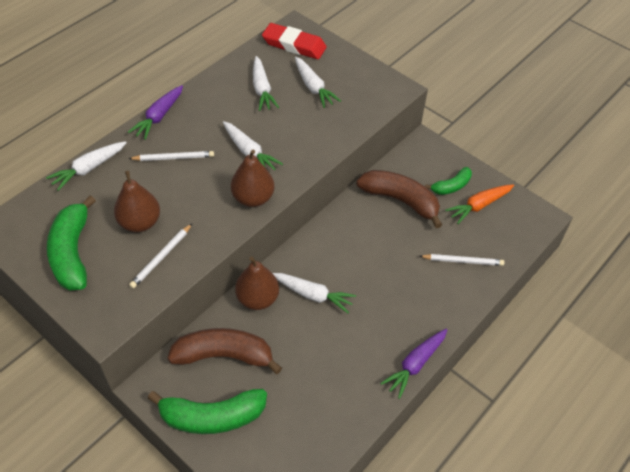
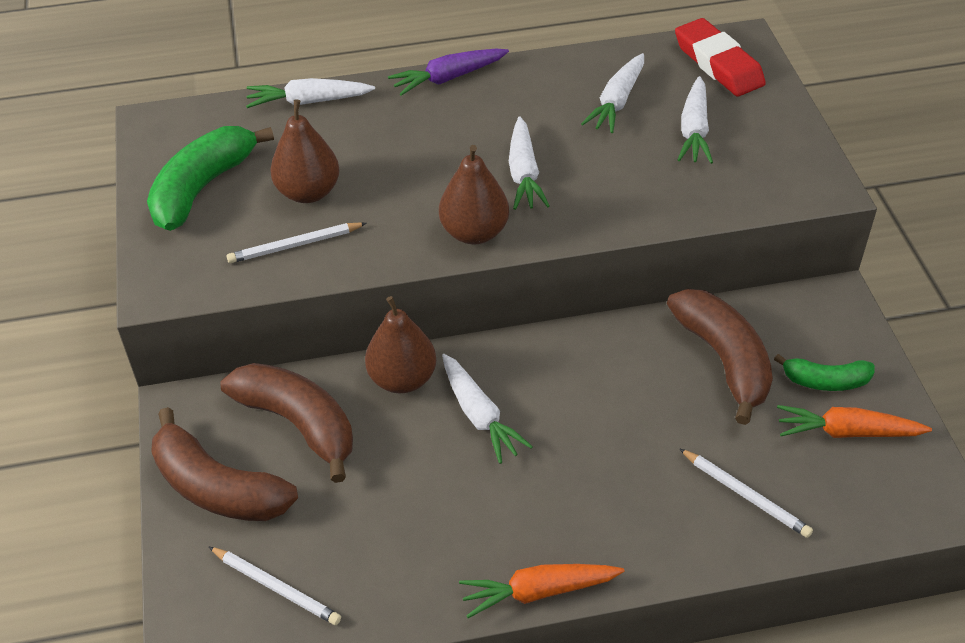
camera: 40 degrees right, 5 degrees down
white pencil [128,151,214,161] -> white pencil moved to [209,547,341,625]
green banana [148,389,267,434] -> brown banana [151,407,298,521]
purple carrot [380,329,447,399] -> orange carrot [459,564,625,618]

